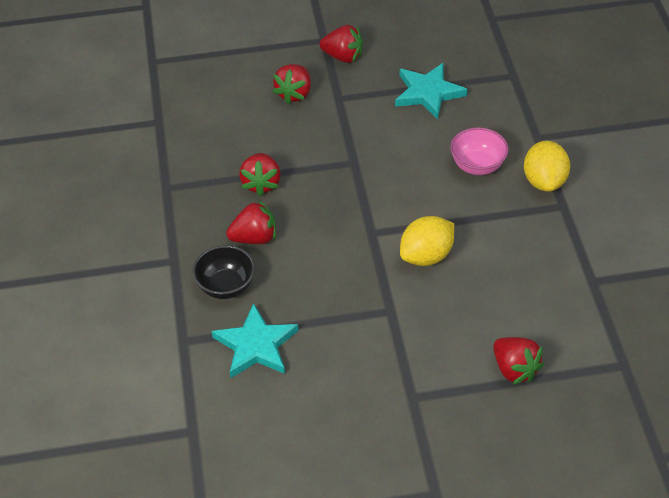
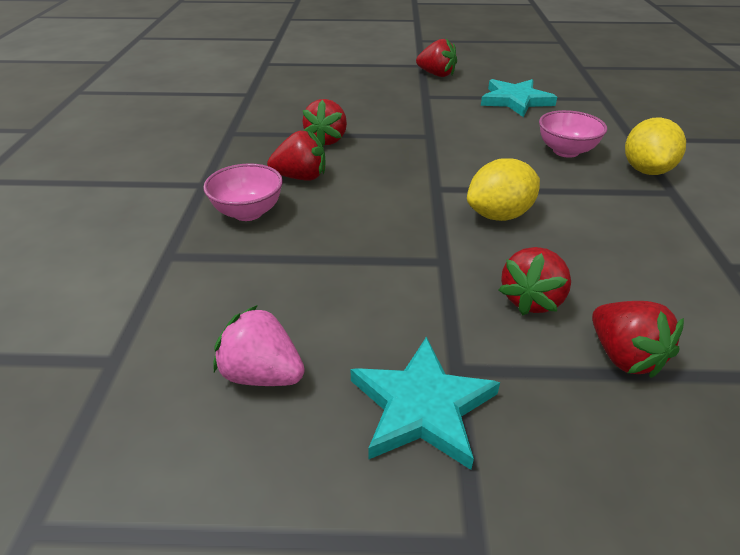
camera: 10 degrees right, 10 degrees down
black bowl [192,245,255,299] -> pink bowl [203,163,283,221]
turquoise star [212,303,299,378] -> turquoise star moved to [350,337,500,470]
red strawberry [273,64,311,104] -> red strawberry moved to [499,247,571,316]
none -> pink strawberry [213,305,305,386]

